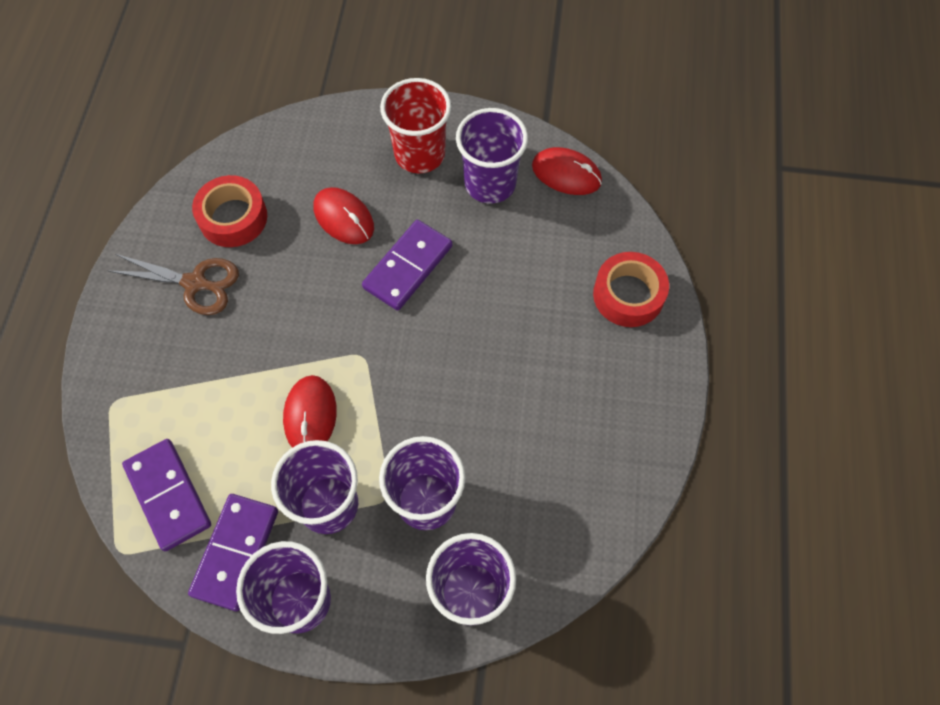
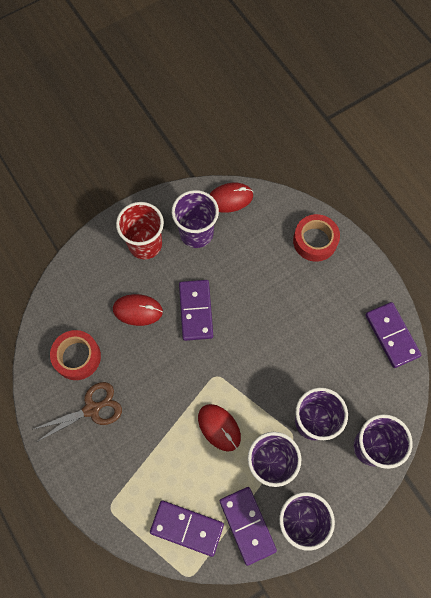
camera: 40 degrees left, 5 degrees up
none -> purple domino [365,302,421,368]

